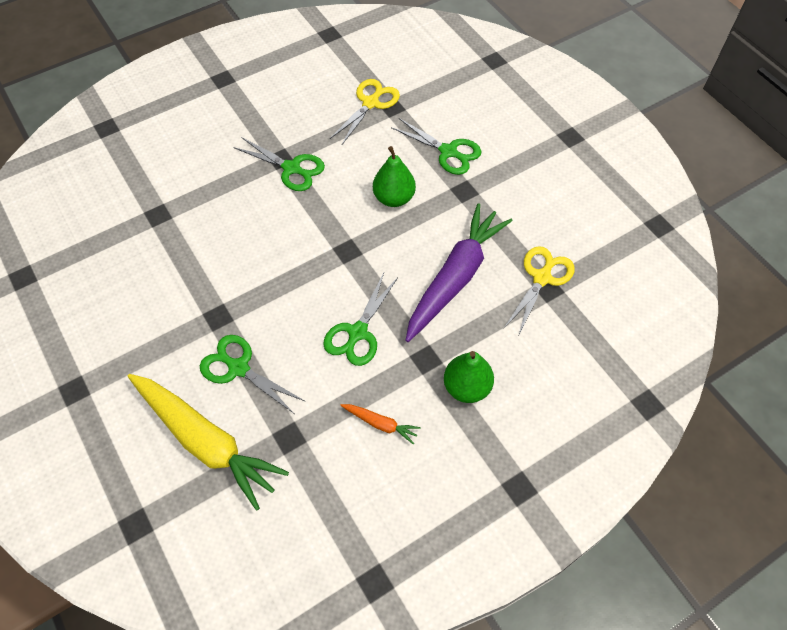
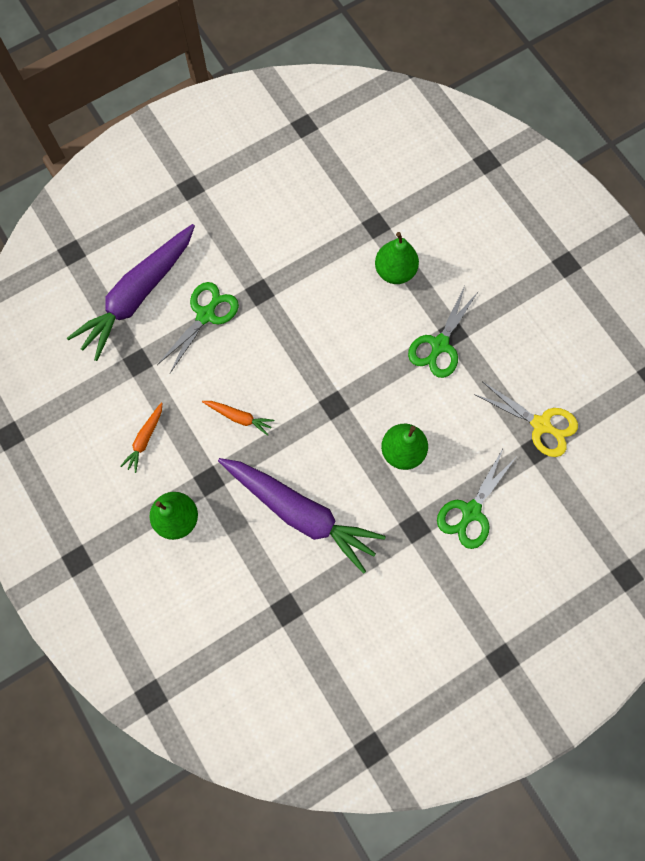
camera: 90 degrees right, 15 degrees up
yellow carrot [128,374,289,511] -> purple carrot [67,224,195,361]
green scissors [323,273,398,366] -> orange carrot [202,401,274,436]
yellow scissors [504,246,575,334] -> none
none -> green pear [375,232,419,284]

